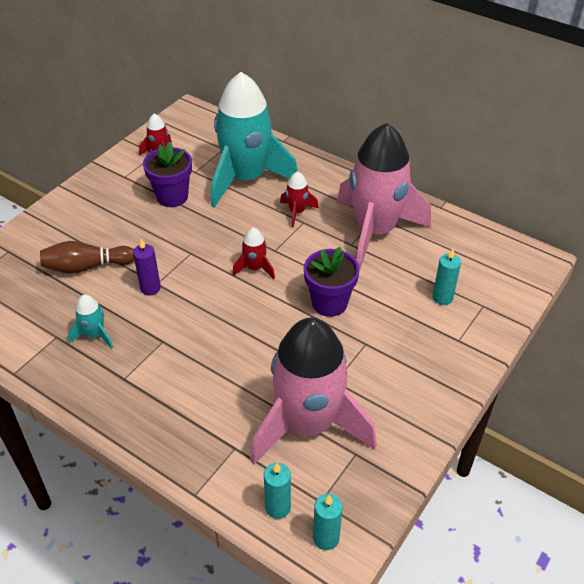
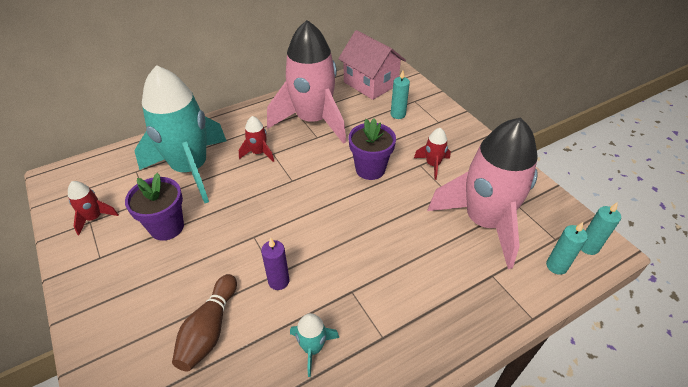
camera: 65 degrees left, 0 degrees up
red rocket [232,228,275,279] -> red rocket moved to [414,128,451,180]
none -> pink house [338,30,406,100]

